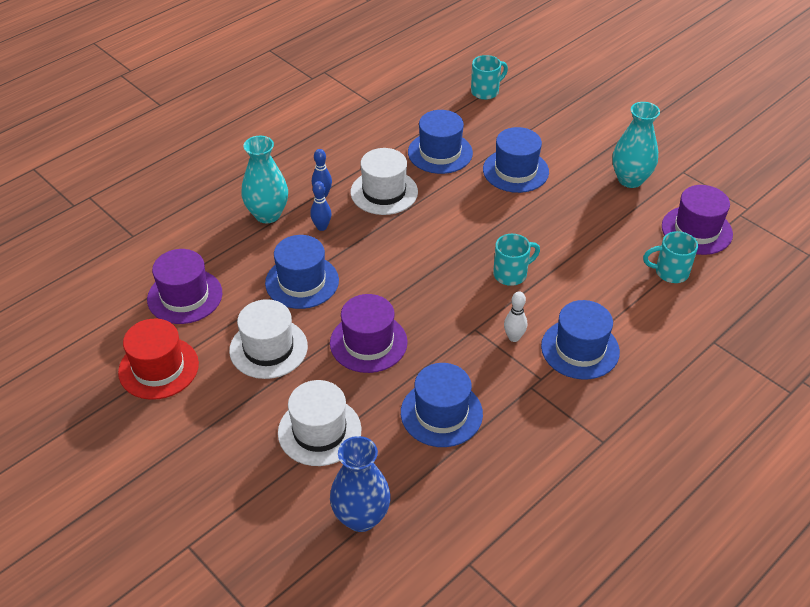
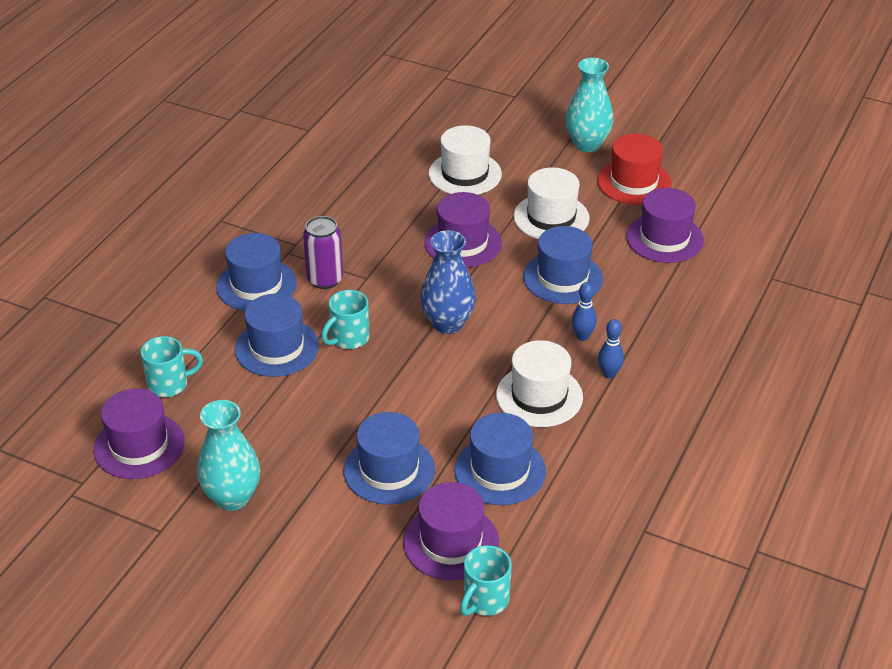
camera: 160 degrees right, 5 degrees down
turquoise vase [241,136,288,223] -> turquoise vase moved to [565,58,614,152]
blue vase [330,436,391,532] -> blue vase moved to [420,230,476,334]
blue hat [401,363,483,447] -> blue hat moved to [235,294,319,377]
white bowling pin [504,291,527,342] -> purple can [303,216,343,289]
none -> purple hat [403,482,499,580]

